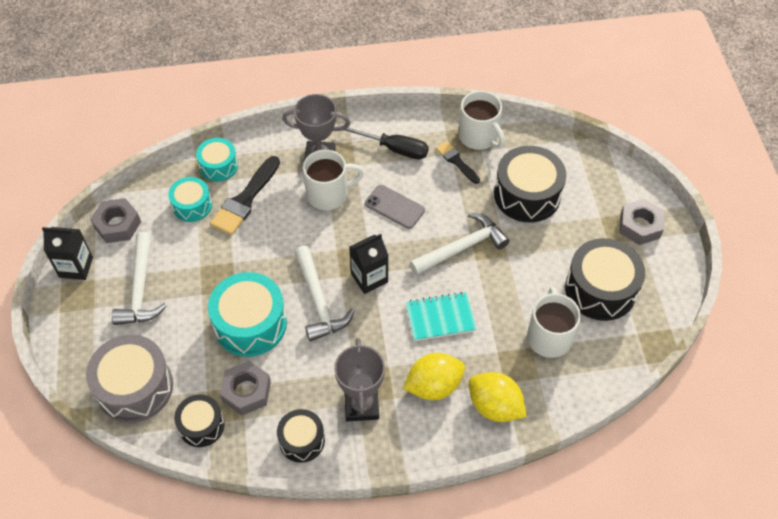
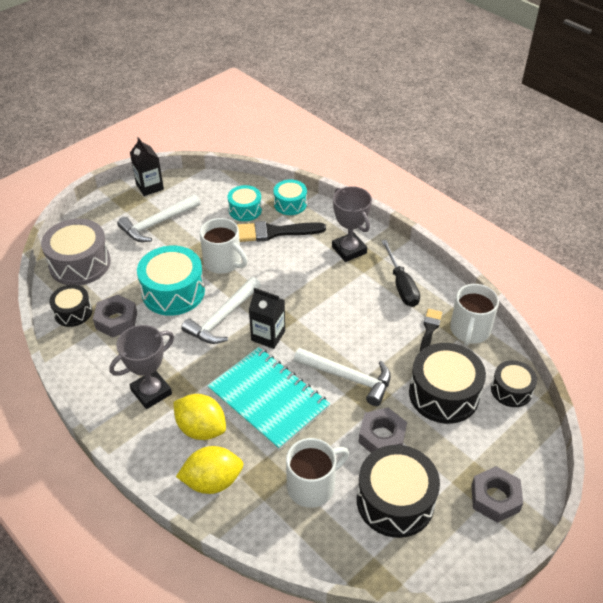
camera: 55 degrees right, 10 degrees down
grey nut [90,198,141,243] -> grey nut moved to [358,408,407,453]
black drum [277,409,325,463] -> black drum moved to [491,360,537,407]
white mug [303,149,364,210] -> white mug moved to [200,218,248,274]
grey phone [365,185,425,229] -> none
turquoise notebook [406,292,476,341] -> turquoise notebook [208,347,330,450], size x1.68
yellow lemon [469,372,527,422] -> yellow lemon turned 75 degrees clockwise [176,446,243,494]

